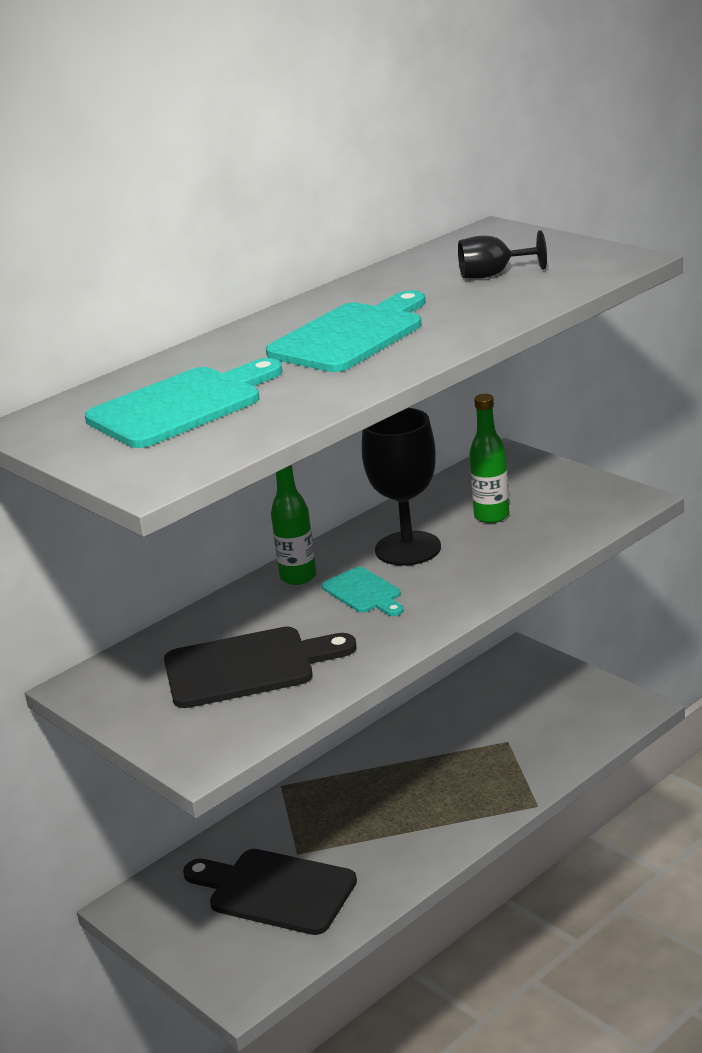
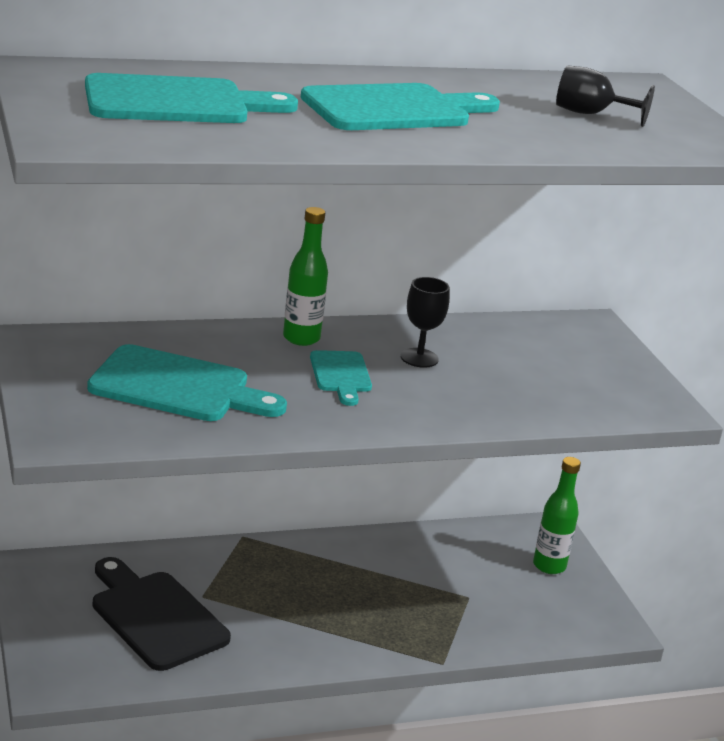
camera: 20 degrees right, 0 degrees up
black cutting board [164,627,357,708] -> turquoise cutting board [87,344,287,421]
black goblet [362,408,441,566] -> black goblet [401,277,449,368], size x0.55
green bottle [470,394,509,523] -> green bottle moved to [533,457,581,574]

